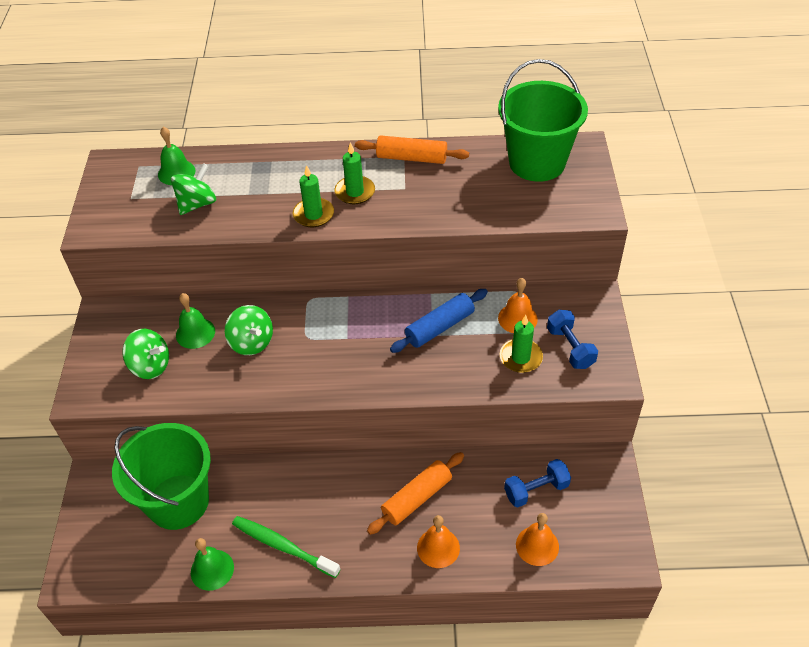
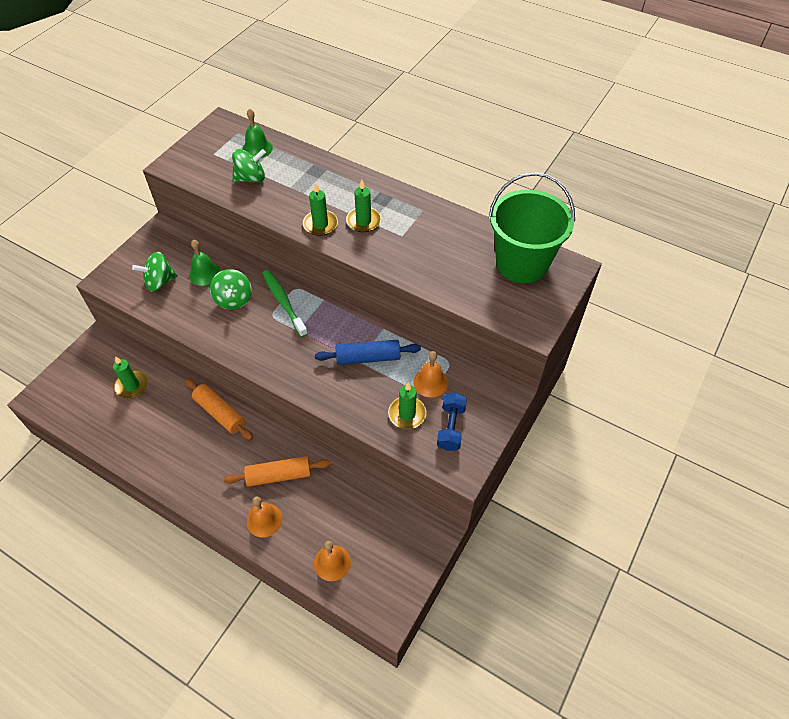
camera: 30 degrees right, 5 degrees up
green bucket [112,423,211,530] -> green candle [113,356,148,398]
green spinning top [122,329,169,379] -> green spinning top turned 105 degrees clockwise [132,252,178,291]
green bell [191,538,234,591] -> none
green toothbrush [232,516,340,578] -> green toothbrush moved to [262,270,308,337]
orange rolling pin [355,136,469,164] -> orange rolling pin moved to [185,378,253,440]
blue dumbbell [504,459,571,508] -> none

